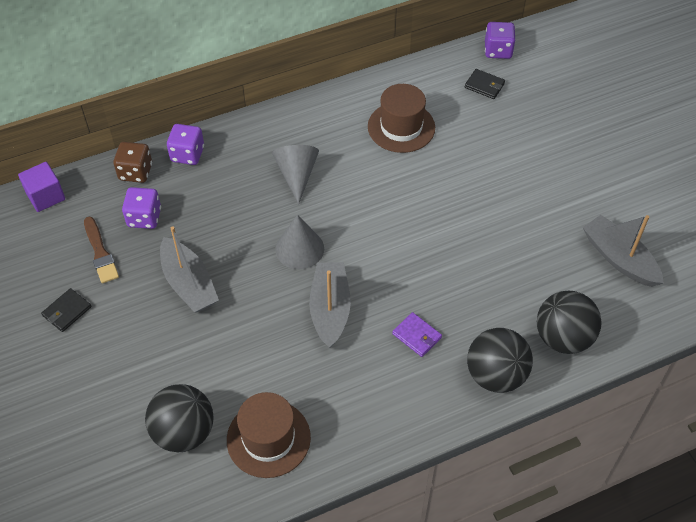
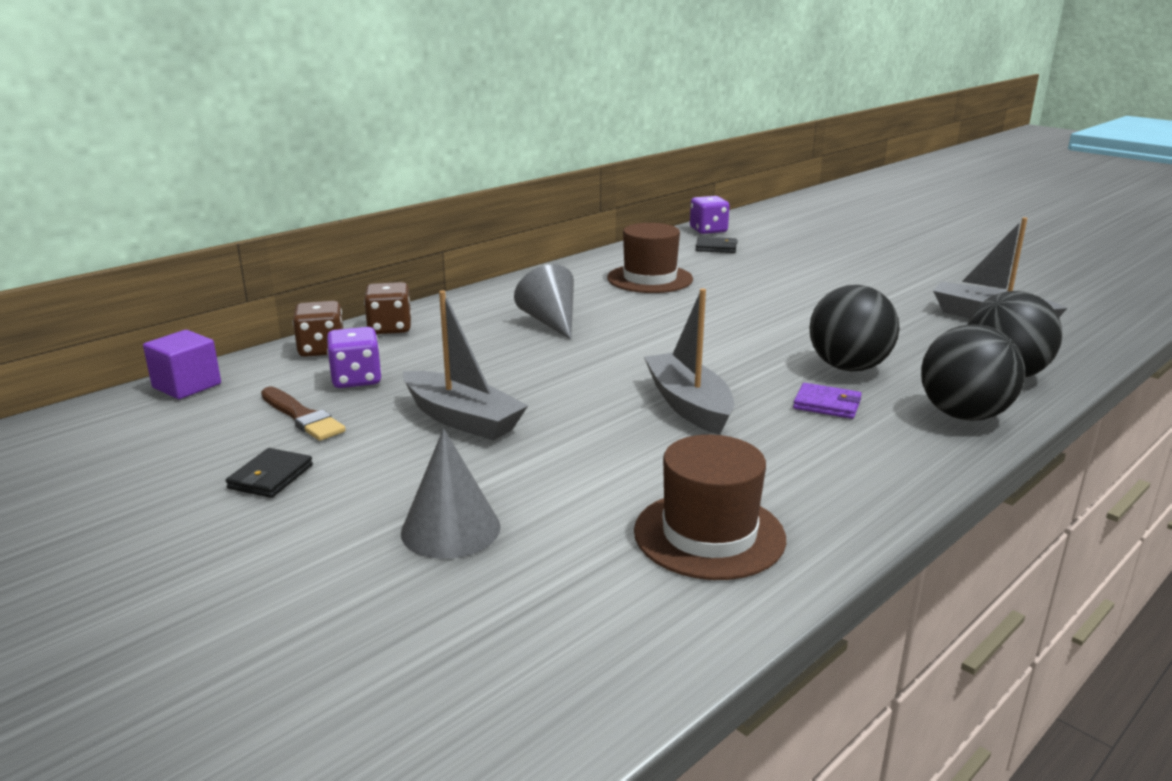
camera: 20 degrees left, 30 degrees down
black ball [145,384,214,452] -> black ball moved to [810,285,899,371]
purple dice [167,124,204,165] -> brown dice [364,282,412,334]
grey cone [275,215,324,269] -> grey cone moved to [401,428,501,559]

